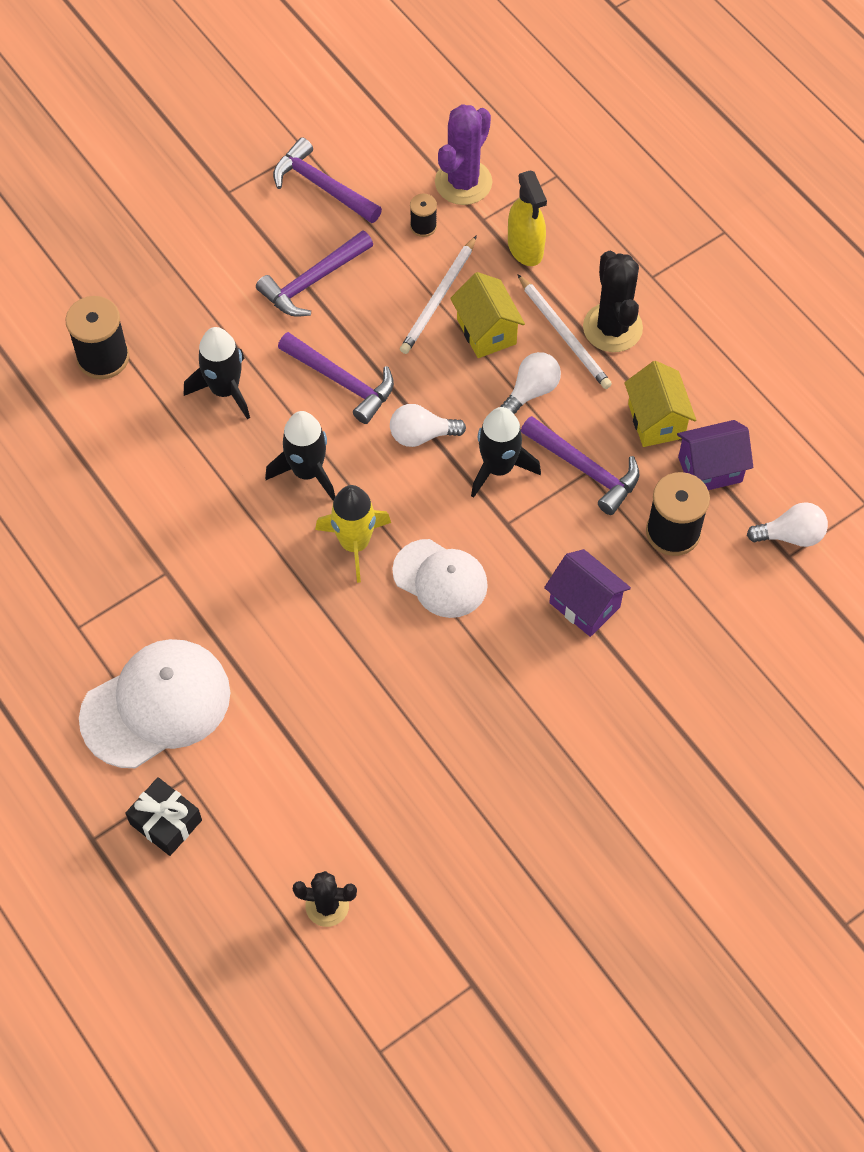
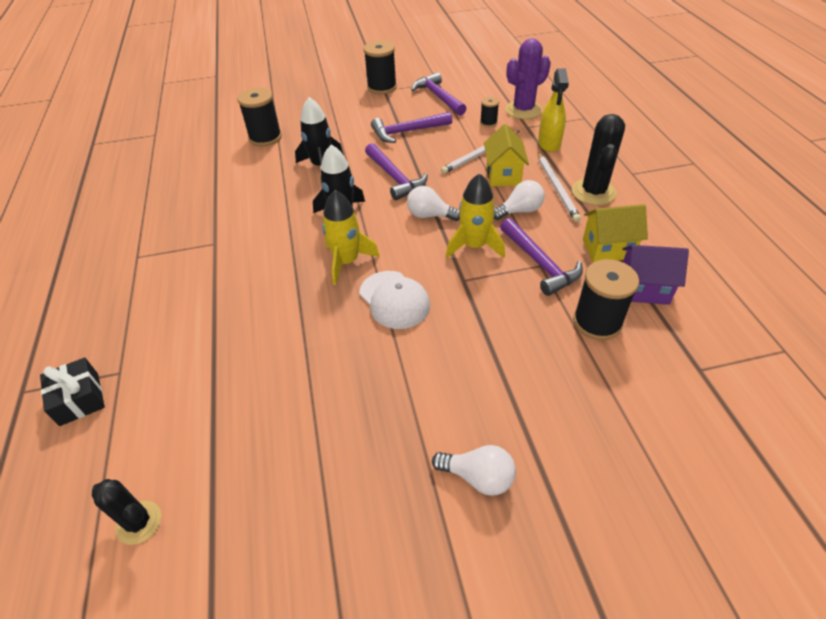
camera: 25 degrees right, 15 degrees down
white cap [79,639,230,768] -> none
black rocket [471,407,541,498] -> yellow rocket [446,173,505,258]
purple house [544,549,631,637] -> none
yellow house [624,361,696,447] -> yellow house turned 75 degrees clockwise [583,204,648,263]
white light bulb [747,502,828,547] -> white light bulb moved to [432,445,516,496]
none -> black spool [363,41,397,94]

